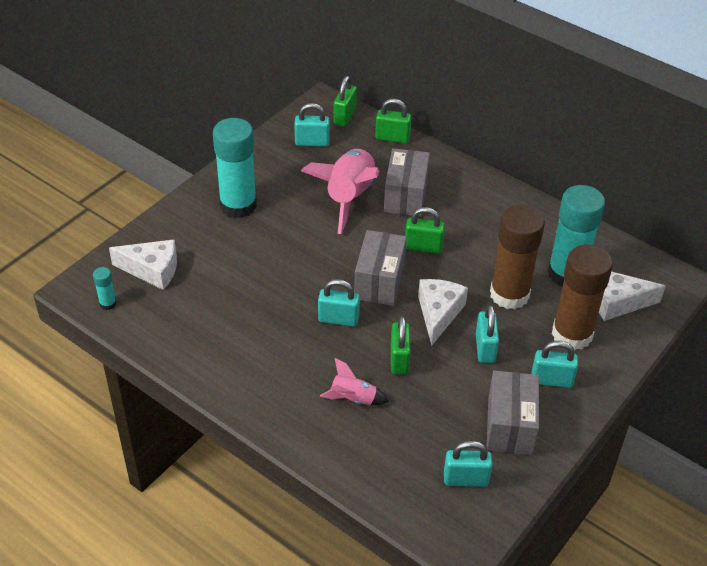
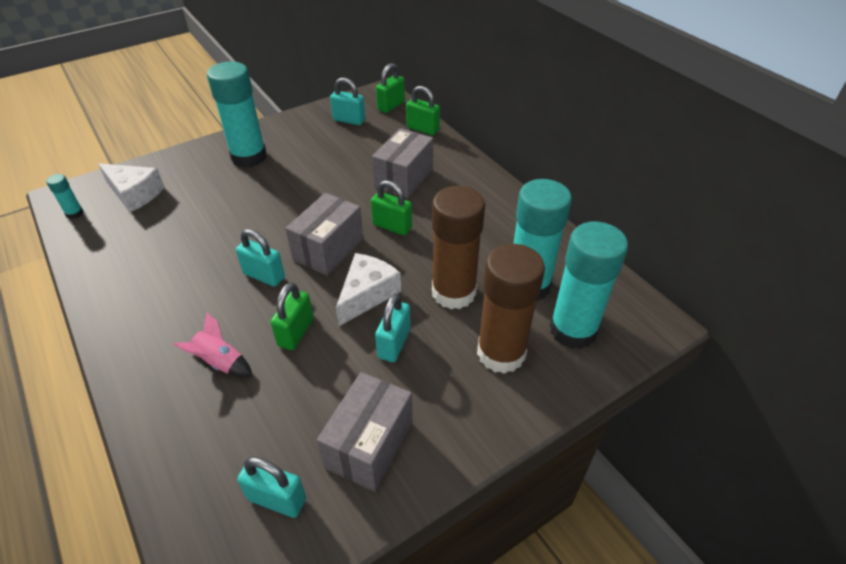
camera: 20 degrees right, 0 degrees up
pink rocket [301,149,379,234] -> none
turquoise padlock [532,341,578,388] -> none
white cheese [599,271,666,321] -> turquoise glue stick [549,222,628,349]

